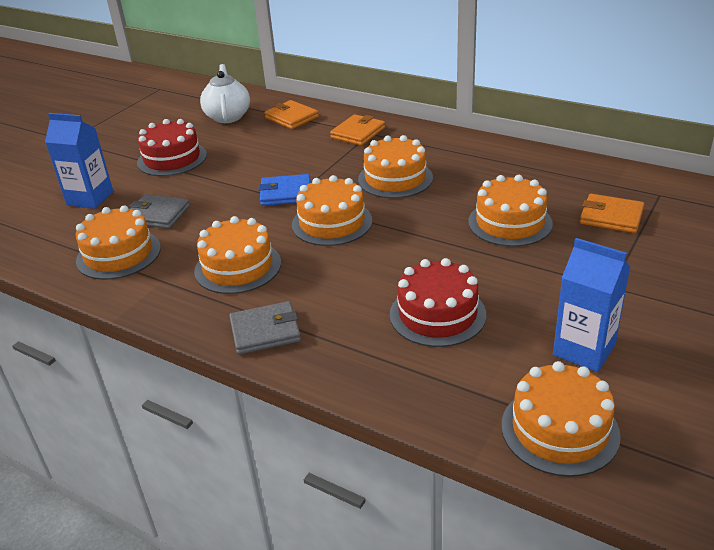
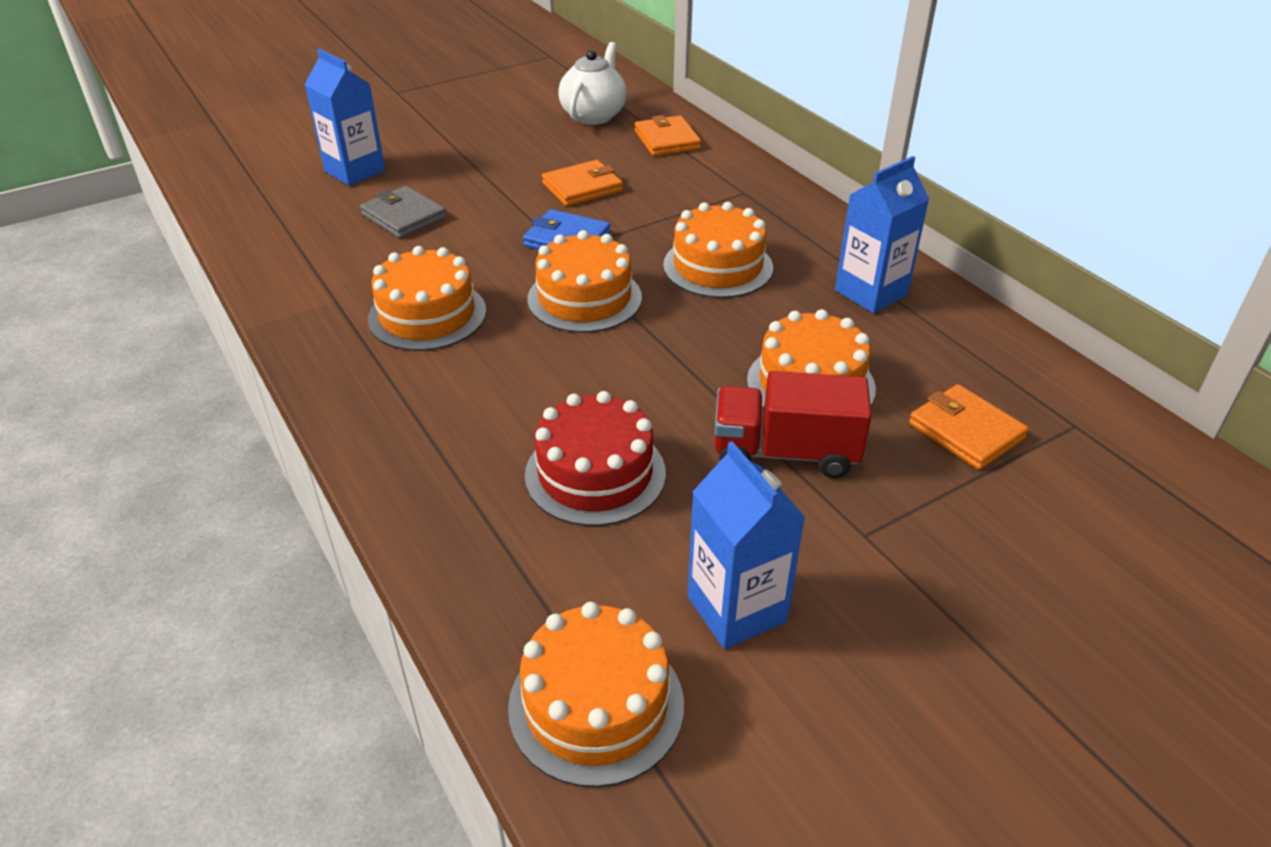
camera: 25 degrees right, 5 degrees up
orange cake [76,206,161,280] -> none
red cake [137,119,207,176] -> none
grey wallet [229,301,301,355] -> none
orange wallet [330,114,385,146] -> orange wallet moved to [542,160,623,206]
none -> red truck [715,371,872,478]
none -> blue carton [835,156,929,313]

